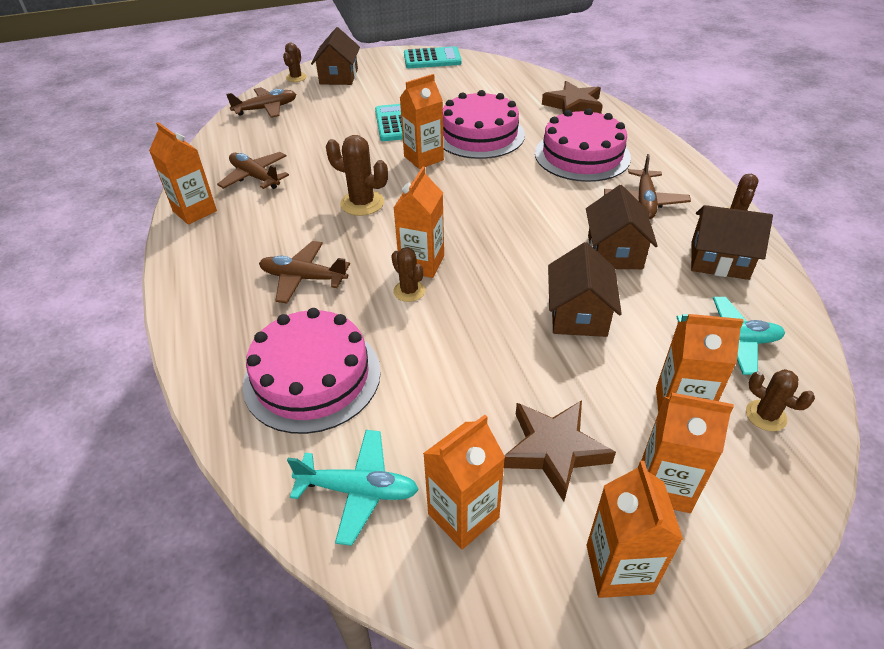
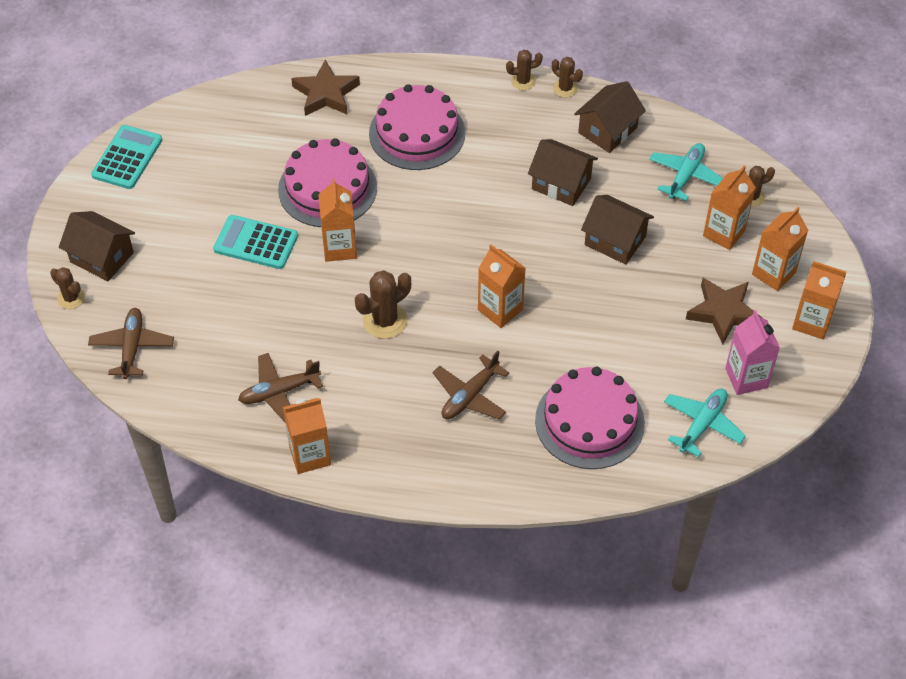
camera: 65 degrees left, 10 degrees up
brown cactus [391,247,425,302] -> brown cactus moved to [506,50,543,90]
orange carton [423,415,505,549] -> pink carton [725,310,780,395]
brown plane [604,154,691,219] -> none

